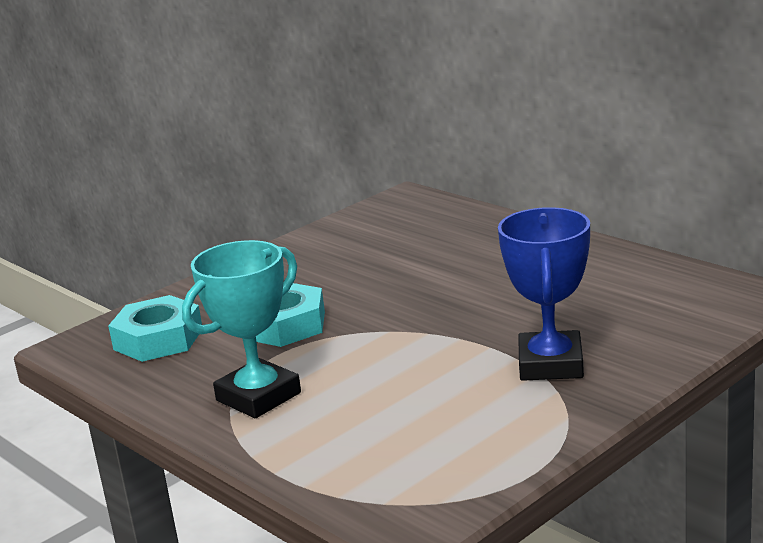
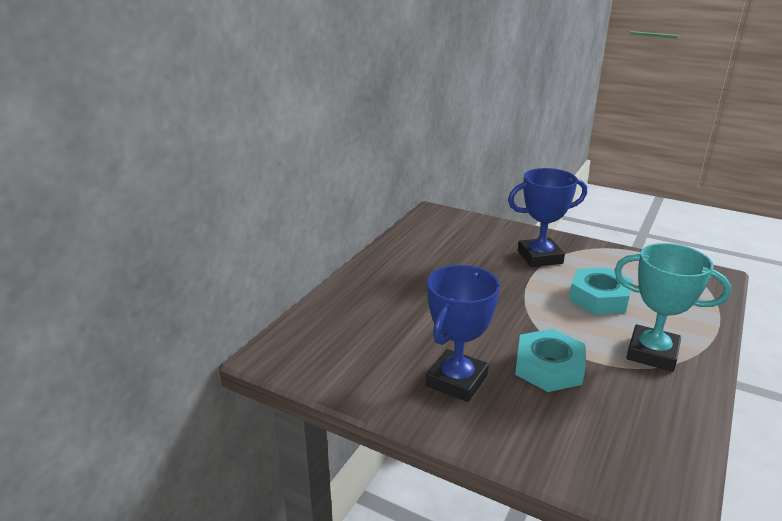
camera: 110 degrees left, 5 degrees up
turquoise nut [108,295,202,362] -> turquoise nut moved to [569,268,633,315]
none -> blue trophy [426,265,500,402]

